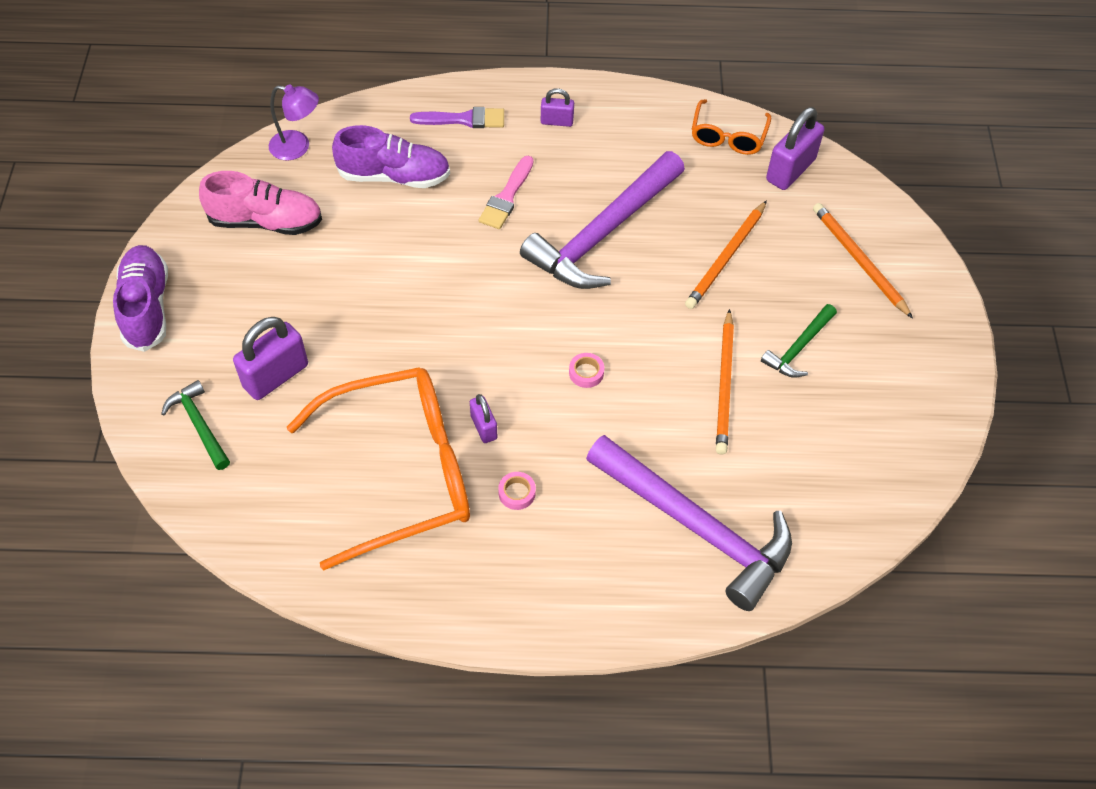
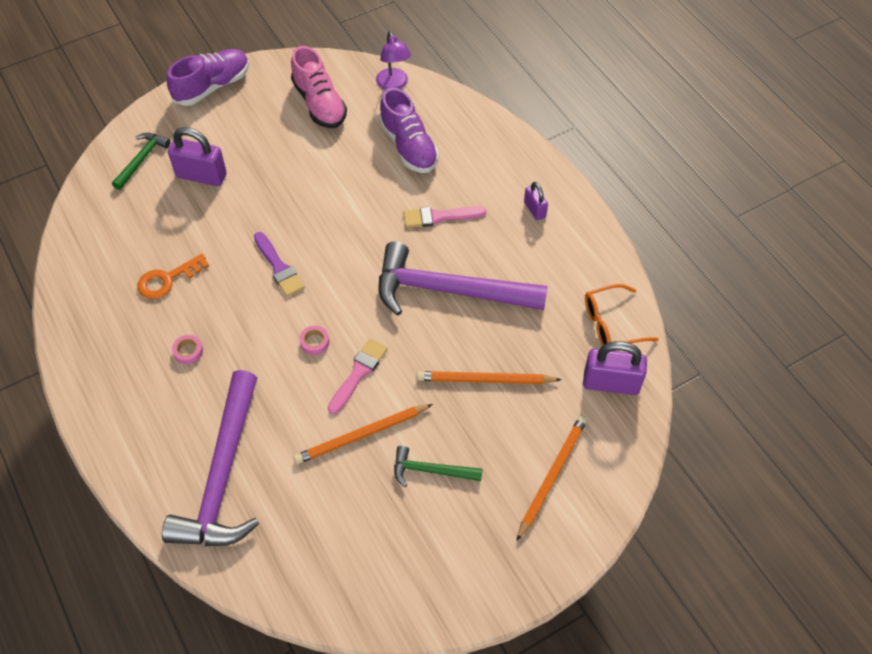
camera: 60 degrees right, 0 degrees up
orange glasses [287,367,470,570] -> orange key [137,254,209,299]
purple brush [410,107,504,128] -> purple brush moved to [254,232,305,297]
purple padlock [470,394,497,443] -> none
none -> pink brush [328,338,388,414]

